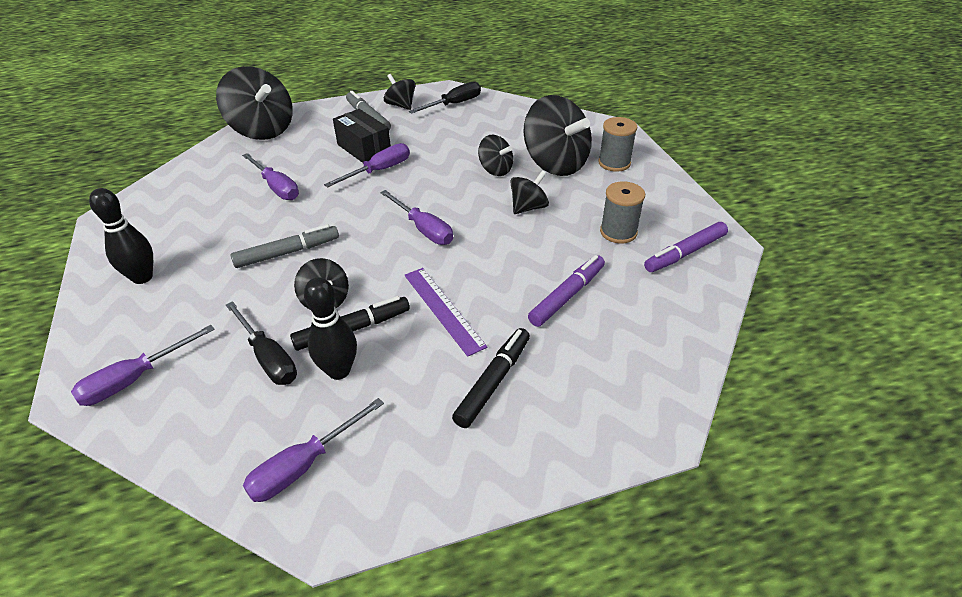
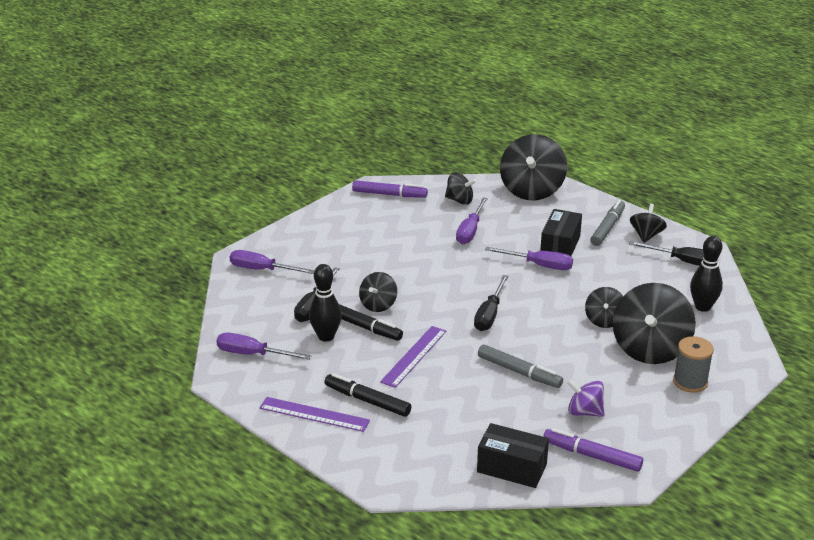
camera: 60 degrees right, 10 degrees down
black bowling pin [89,188,153,284] -> black bowling pin moved to [690,236,723,312]
grey marker [231,224,339,268] -> grey marker moved to [478,344,563,388]
purple screwdriver [380,190,453,245] -> black screwdriver [474,275,508,331]
black marker [452,328,530,428] -> black marker turned 150 degrees counterclockwise [324,373,412,417]
black spinning top [510,171,549,214] -> black spinning top moved to [445,172,476,205]
purple marker [528,255,605,327] -> purple marker moved to [352,180,428,198]
grey spool [600,181,645,243] -> purple spinning top [567,379,604,417]
none -> purple ruler [259,397,370,432]
none -> black box [477,423,549,488]

